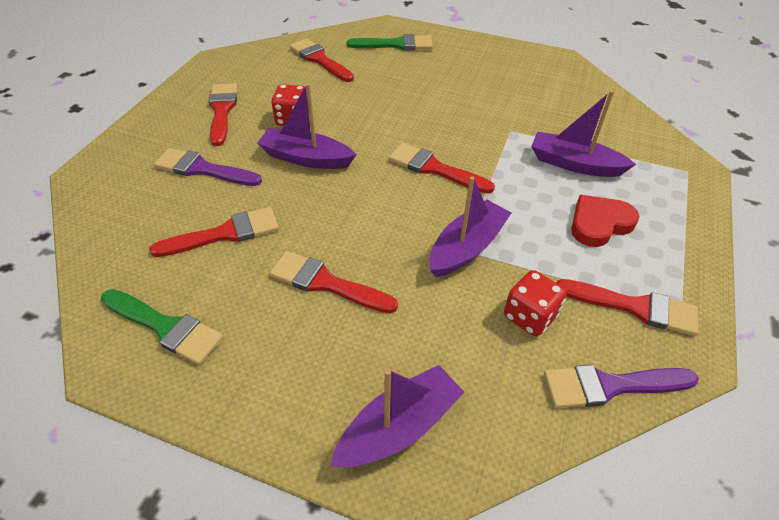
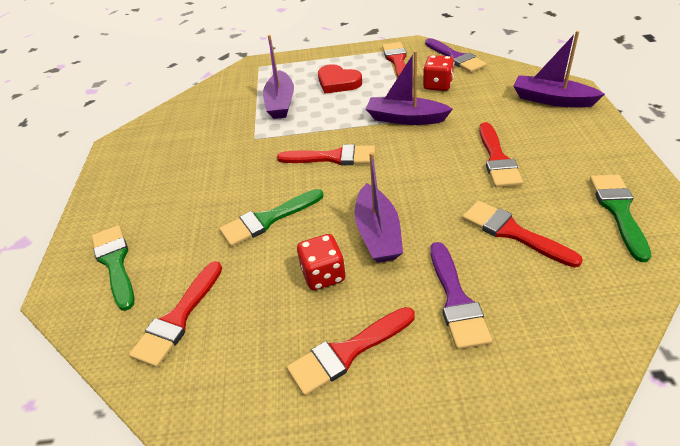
camera: 110 degrees left, 5 degrees down
red brush [389,143,495,193] -> red brush turned 90 degrees counterclockwise [277,144,375,166]
none -> green brush [219,189,324,247]

